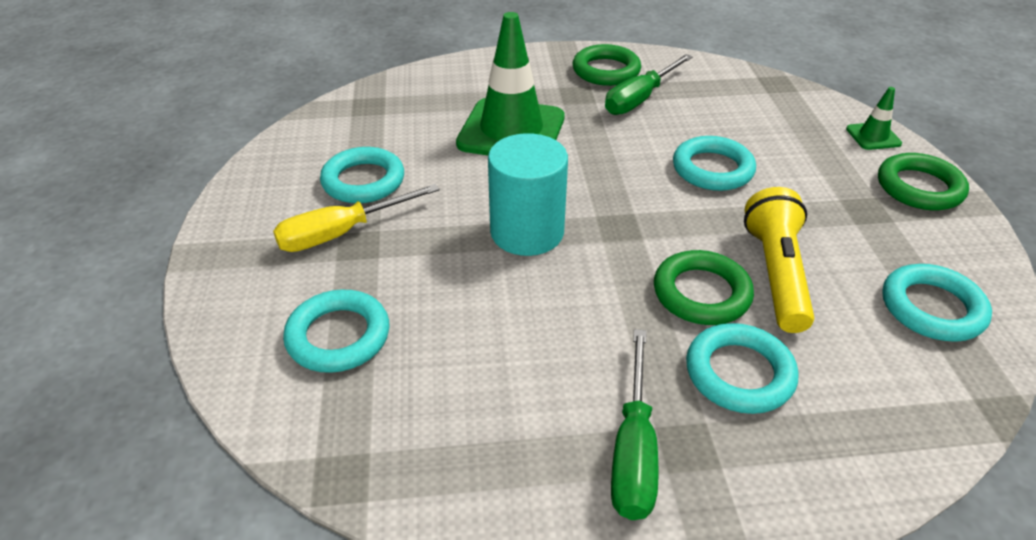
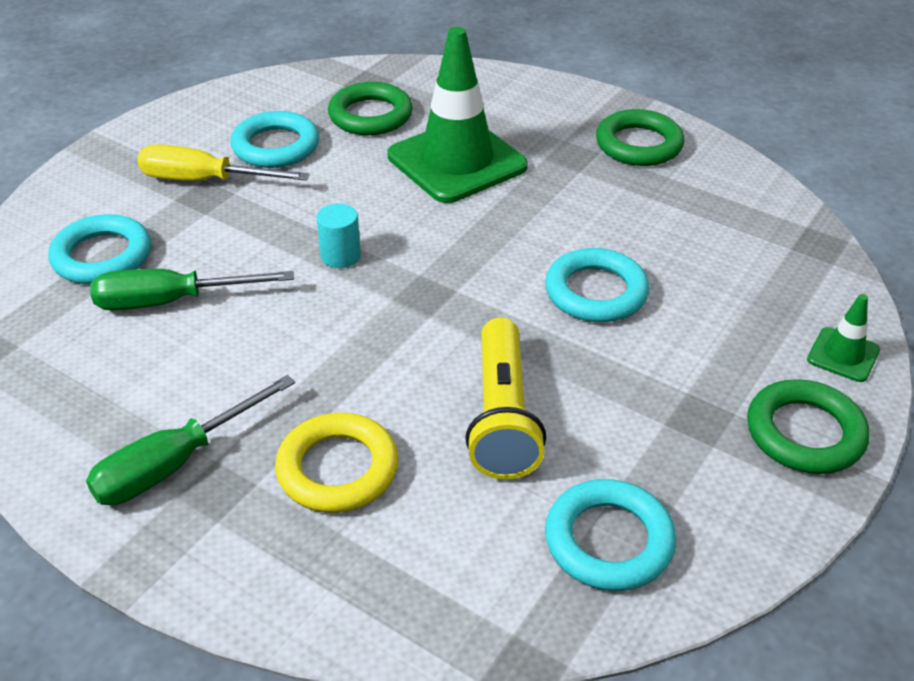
camera: 40 degrees right, 0 degrees up
turquoise cylinder [488,133,568,256] -> turquoise cylinder [316,204,361,268], size x0.49
green screwdriver [605,54,693,115] -> green screwdriver moved to [90,269,294,310]
green ring [654,250,754,325] -> green ring moved to [328,82,413,135]
turquoise ring [686,323,798,414] -> yellow ring [275,413,398,513]
yellow flashlight [744,187,814,333] -> yellow flashlight turned 135 degrees clockwise [465,317,546,480]

